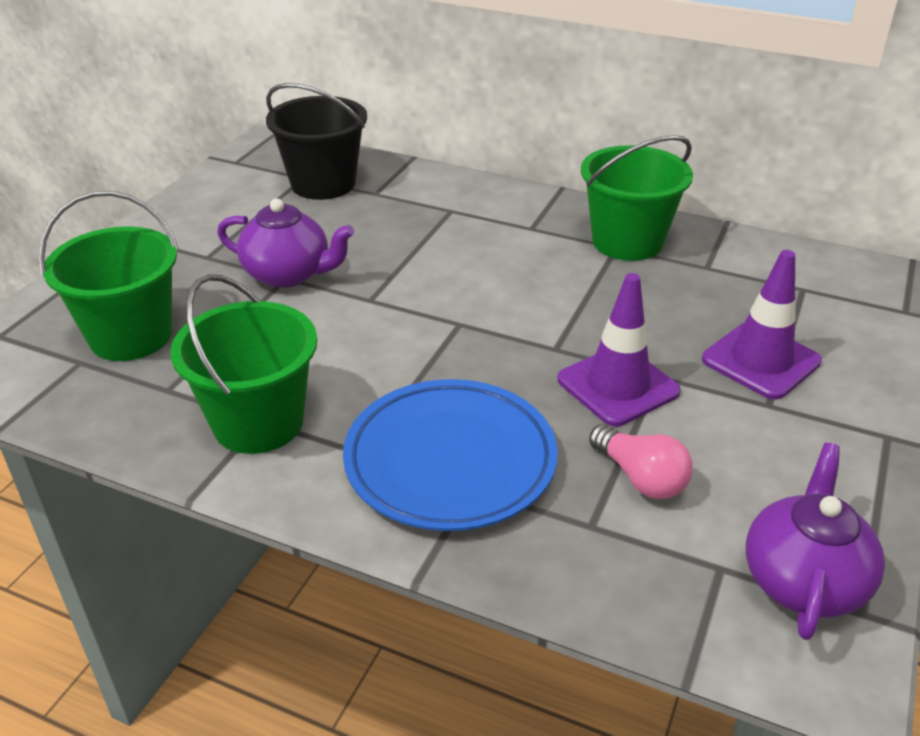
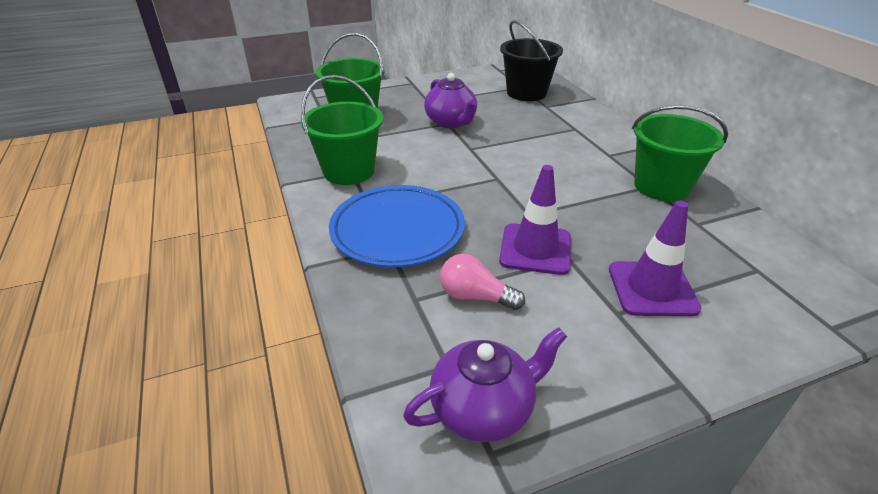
camera: 45 degrees right, 0 degrees up
pink light bulb [589,424,693,499] -> pink light bulb turned 105 degrees clockwise [440,254,525,310]

